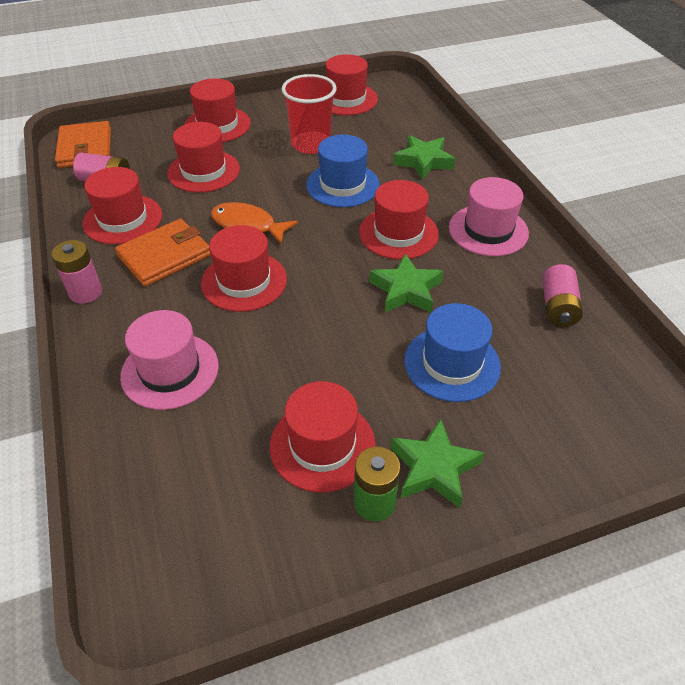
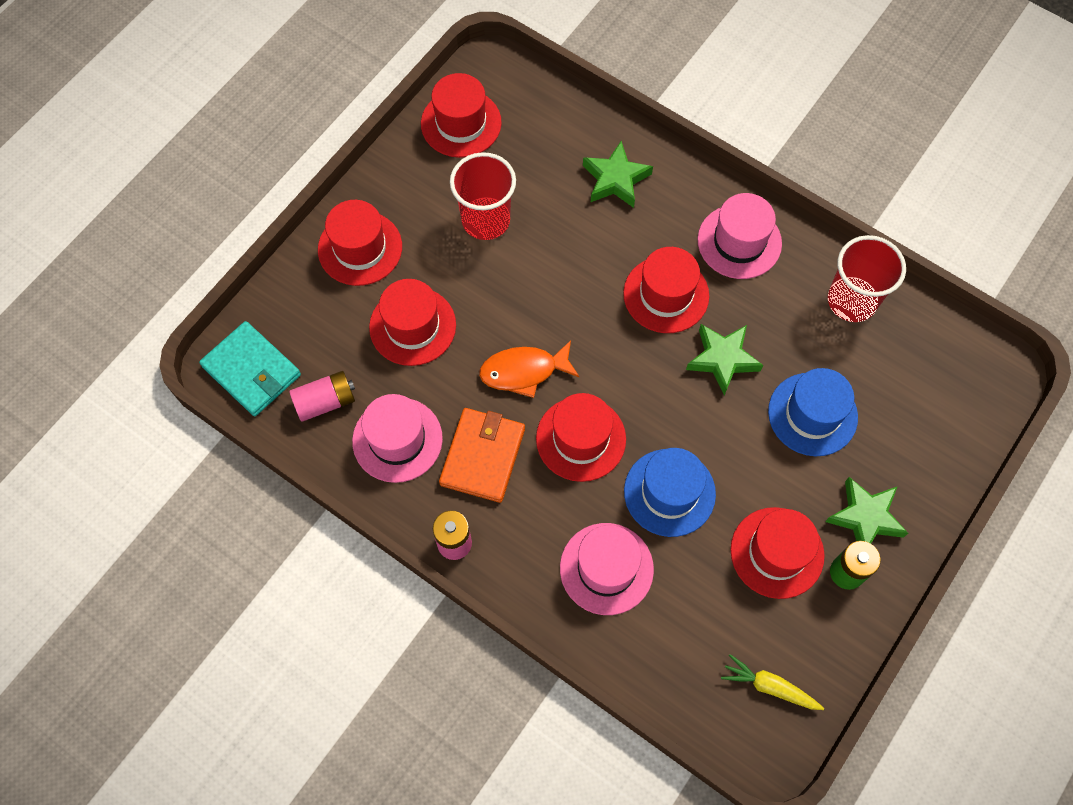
camera: 35 degrees left, 20 degrees up
orange wallet [55,121,111,168] -> turquoise wallet [199,321,301,416]
red hat [83,167,162,245] -> pink hat [352,394,443,483]
blue hat [306,135,380,207] -> blue hat moved to [624,448,716,537]
pink battery [542,264,583,327] -> red cup [828,235,906,322]
none -> yellow carrot [721,654,824,710]

